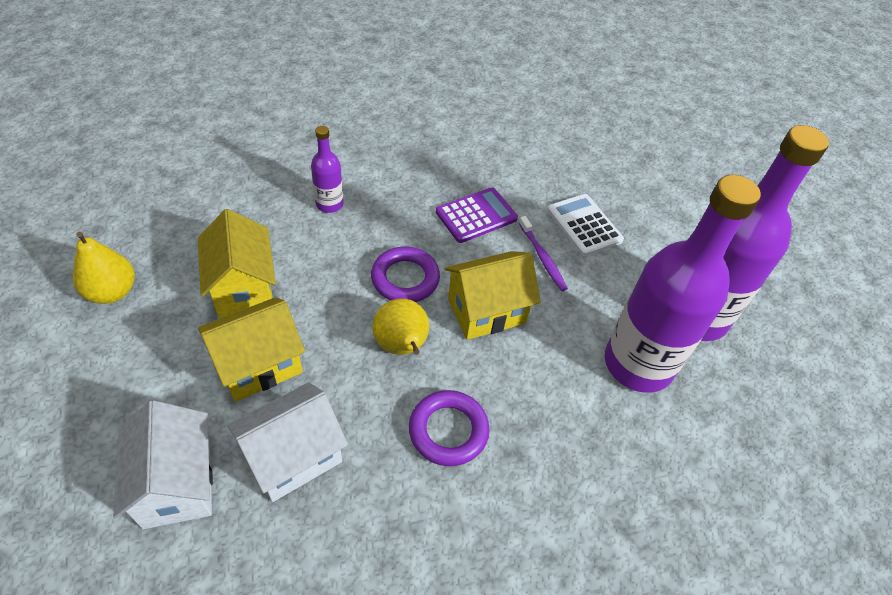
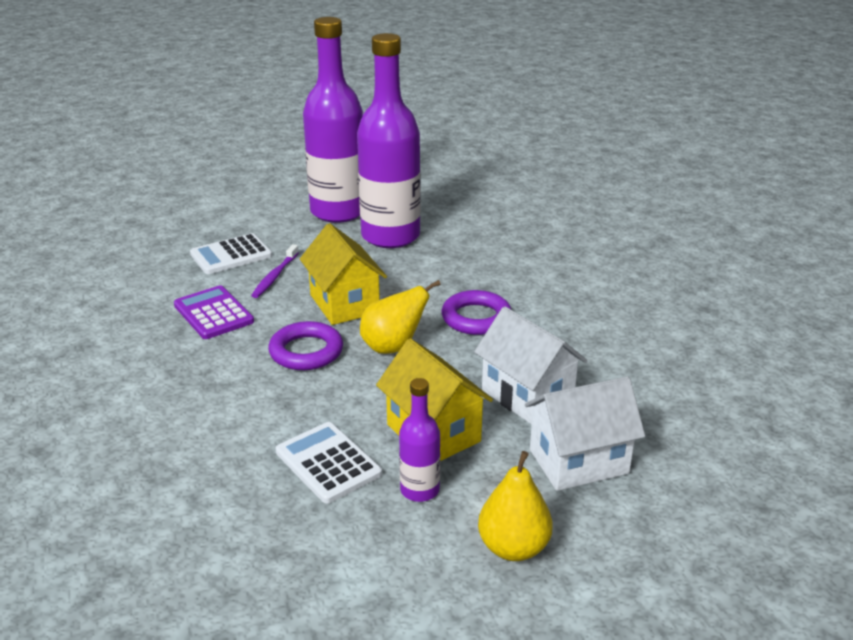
camera: 90 degrees left, 20 degrees down
yellow pear [73,232,135,304] -> yellow pear moved to [478,451,553,561]
yellow house [198,209,276,318] -> white calculator [276,422,382,504]
purple bottle [311,126,344,213] -> purple bottle moved to [399,378,440,502]
purple toothbrush [519,216,568,291] -> purple toothbrush turned 135 degrees clockwise [251,244,299,298]

